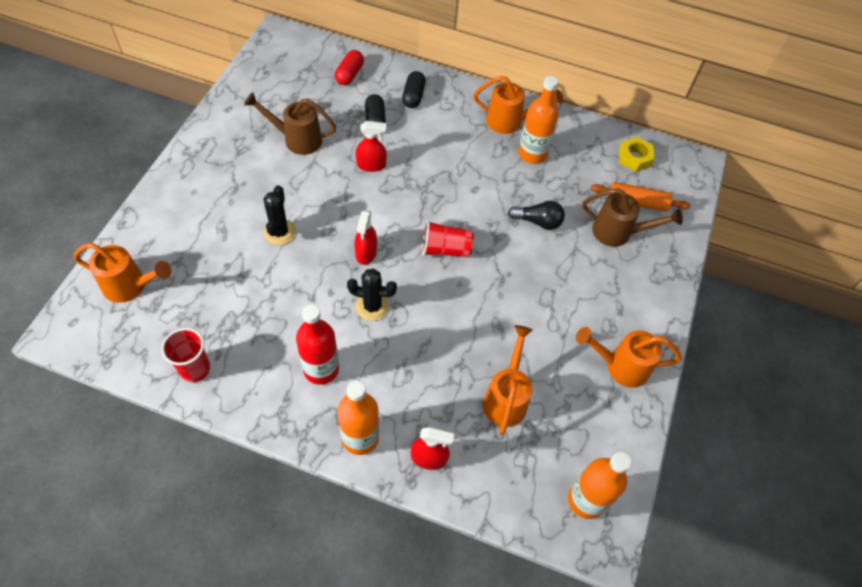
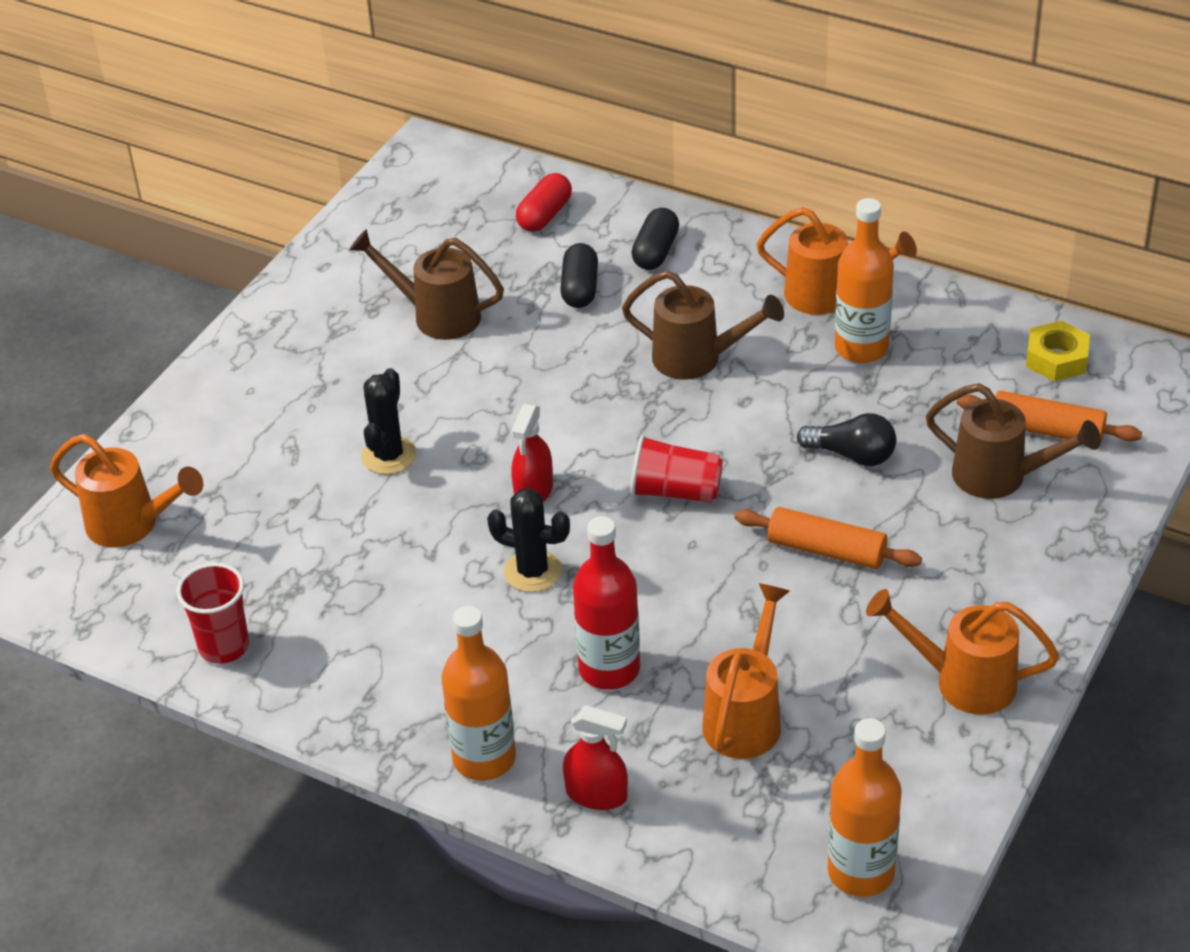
camera: 15 degrees right, 15 degrees down
red bottle [296,305,339,385] -> red bottle moved to [573,516,640,690]
red spray bottle [356,121,387,172] -> none
none -> brown watering can [622,270,784,380]
none -> orange rolling pin [735,507,922,569]

